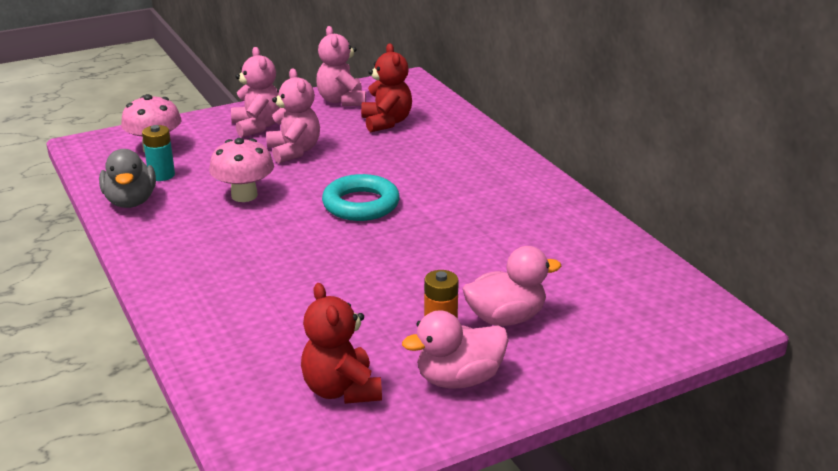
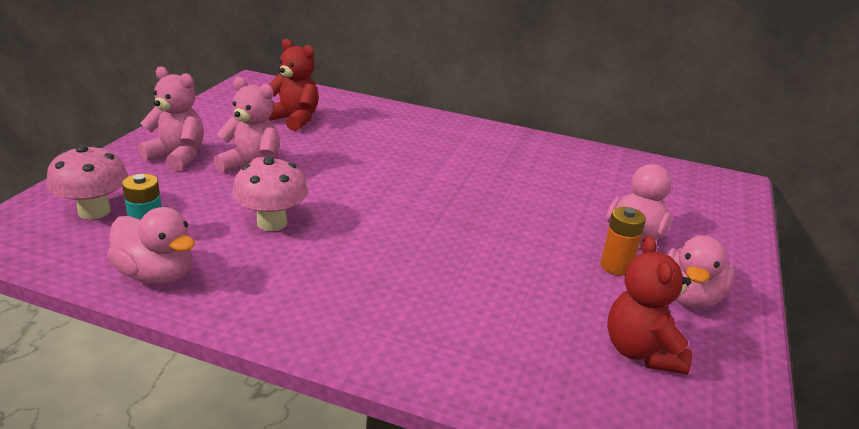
camera: 45 degrees left, 0 degrees up
grey duck [99,149,156,208] -> pink duck [107,207,195,284]
red teddy bear [301,283,382,404] -> red teddy bear turned 60 degrees clockwise [607,236,692,375]
pink teddy bear [316,26,366,106] -> none
turquoise ring [322,174,400,221] -> none

